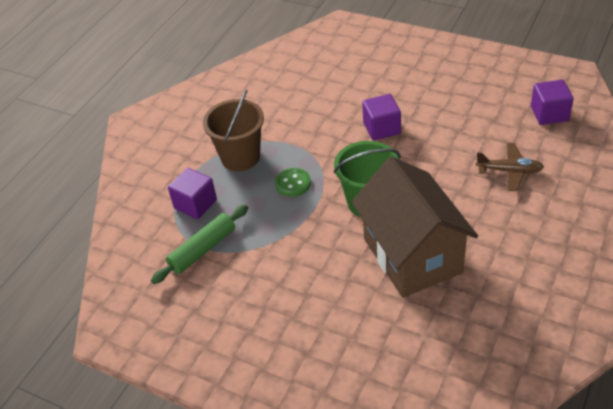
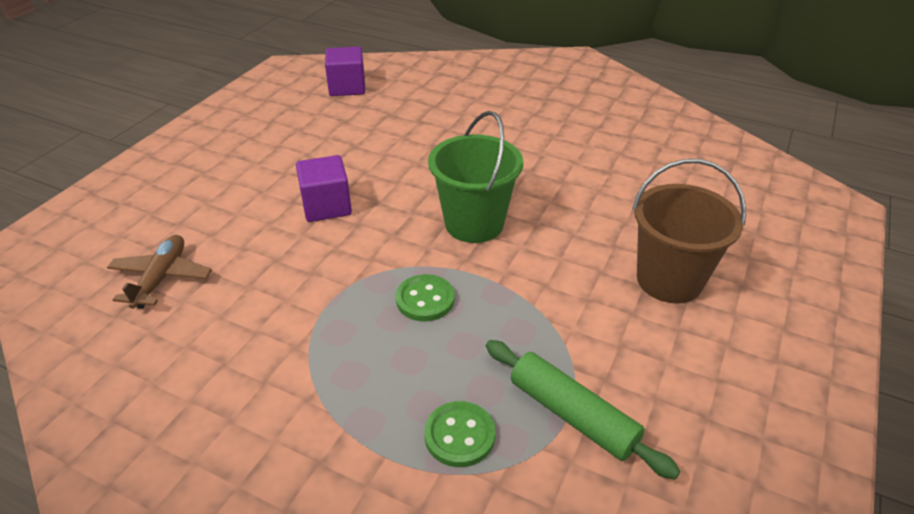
camera: 95 degrees left, 5 degrees down
purple cube [168,168,217,219] -> green button [424,401,495,467]
brown bucket [203,90,264,171] -> brown bucket moved to [632,159,746,304]
brown house [352,156,478,298] -> none
brown plane [476,143,544,191] -> brown plane moved to [107,235,212,309]

